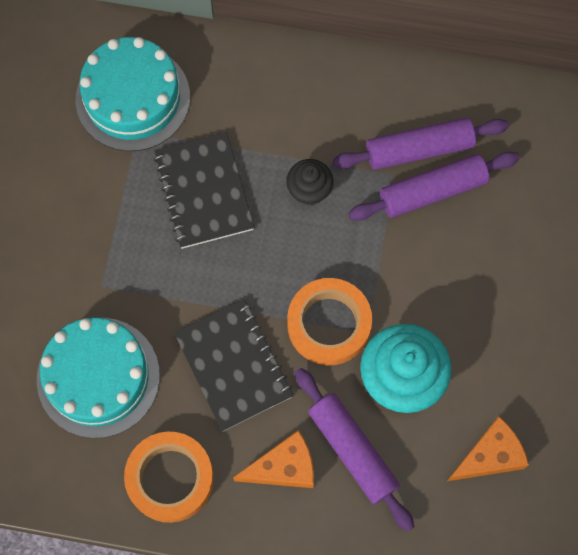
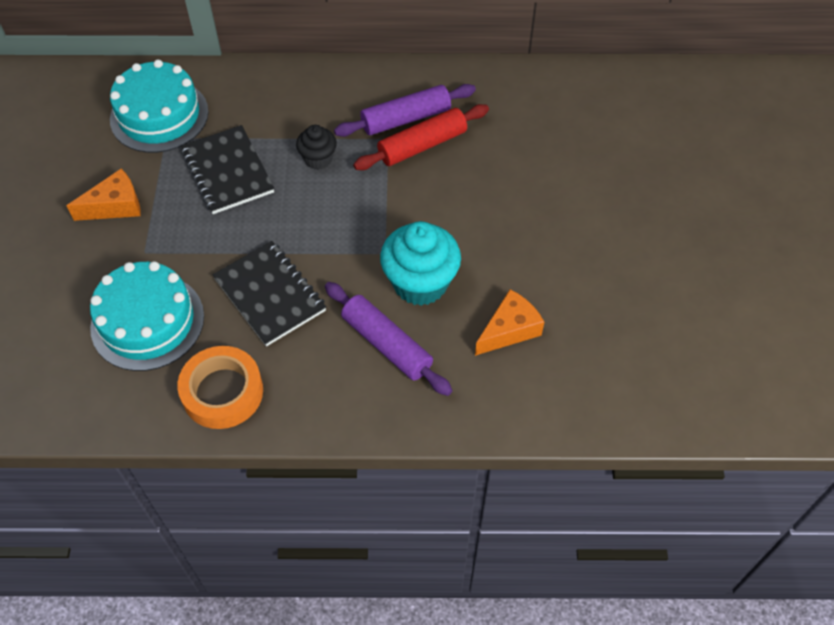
camera: 10 degrees left, 15 degrees down
orange cheese [233,430,314,488] -> orange cheese moved to [67,169,141,221]
orange tape [287,278,372,365] -> none
purple rolling pin [349,152,520,221] -> red rolling pin [353,104,489,170]

